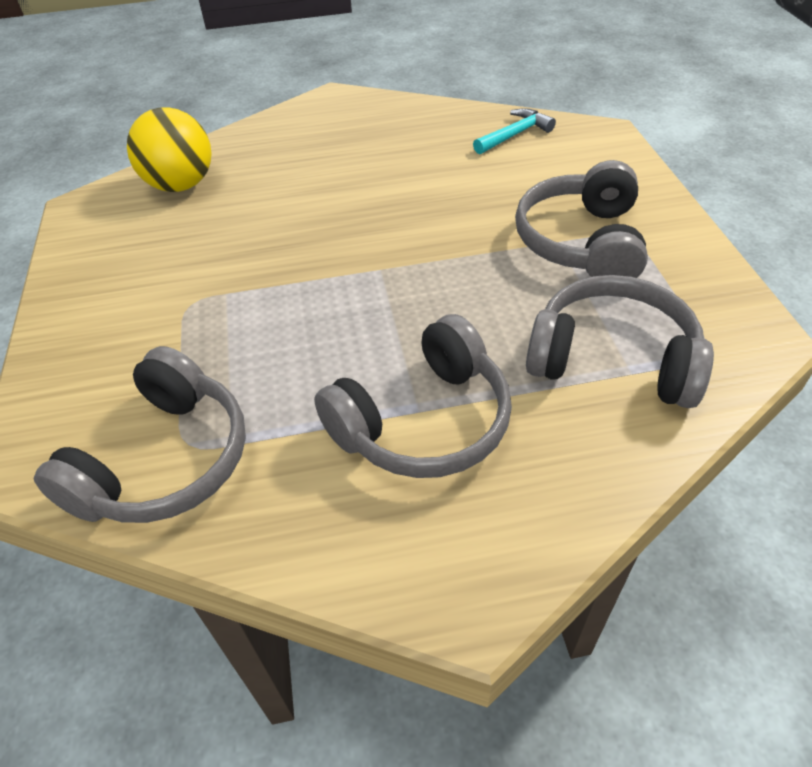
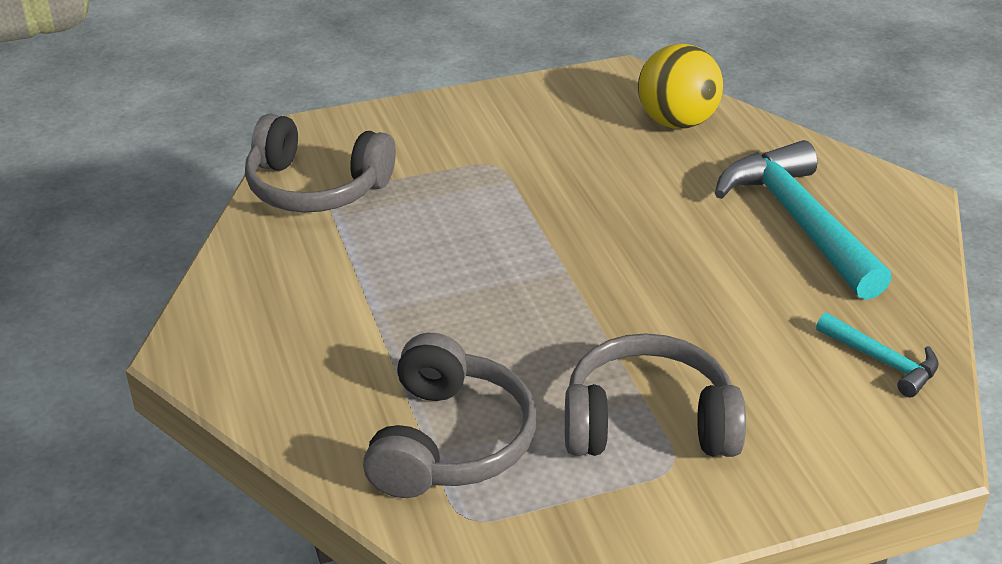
camera: 80 degrees right, 10 degrees down
grey headphones [314,314,512,478] -> none
none -> turquoise hammer [715,140,892,300]

